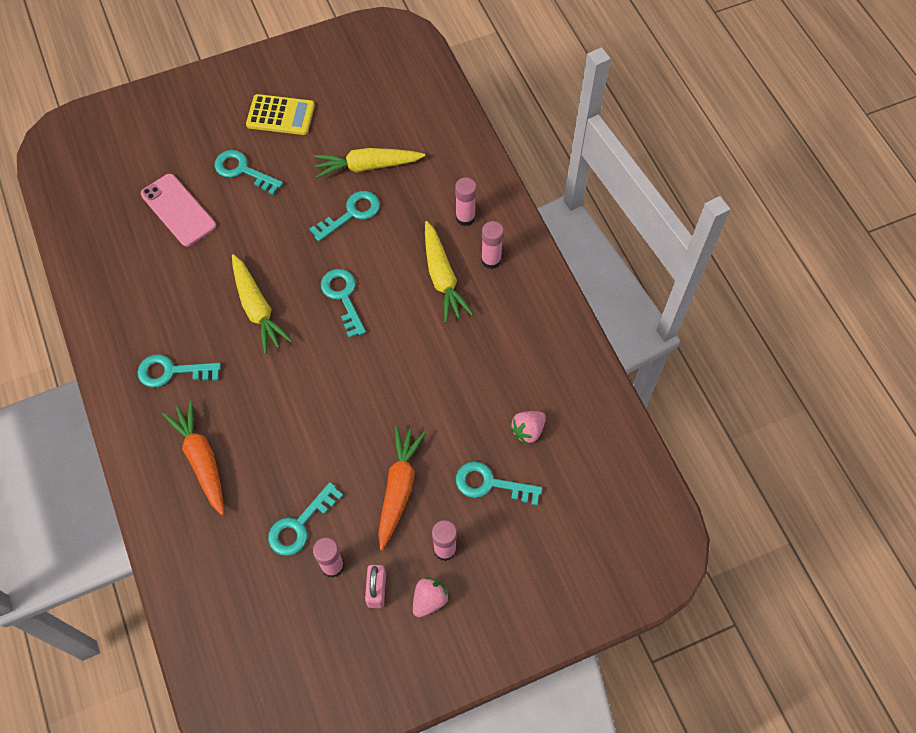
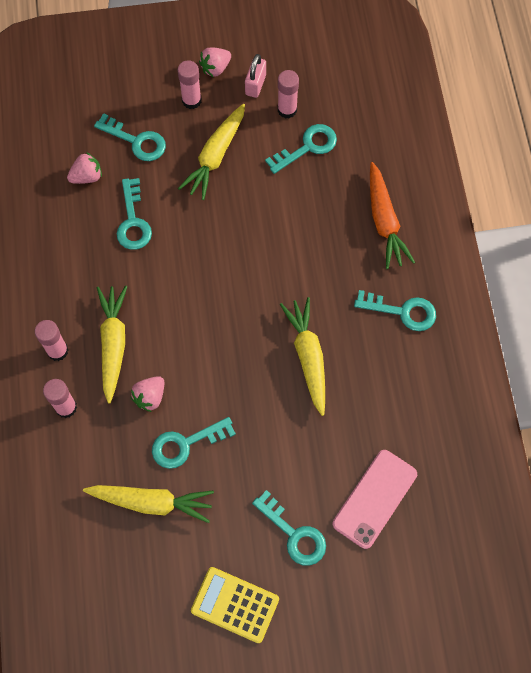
camera: 165 degrees left, 5 degrees up
pink phone [141,174,216,247] -> pink phone turned 60 degrees clockwise [333,450,417,549]
turquoise key [321,269,366,338] -> turquoise key moved to [117,178,152,250]
orange carrot [378,426,426,550] -> yellow carrot [178,104,245,200]
none -> pink strawberry [131,376,164,412]

